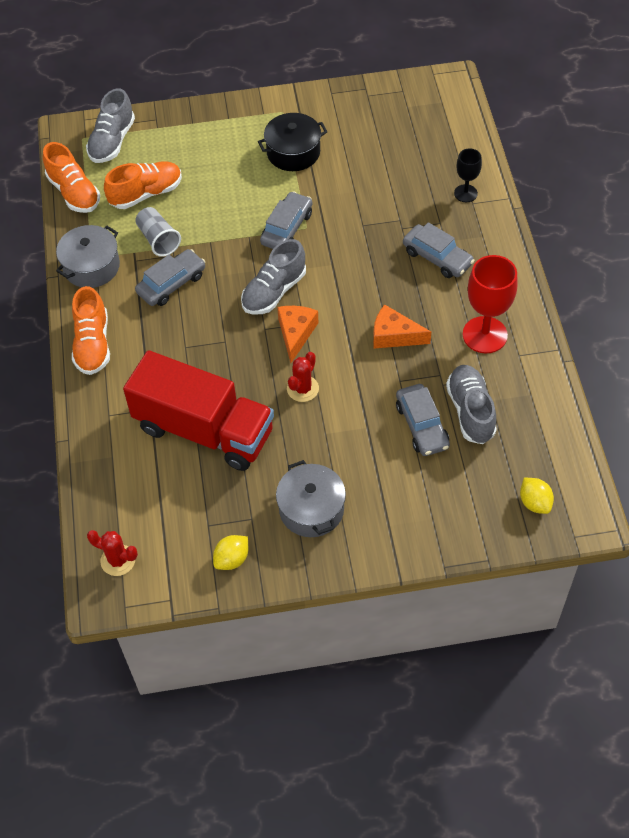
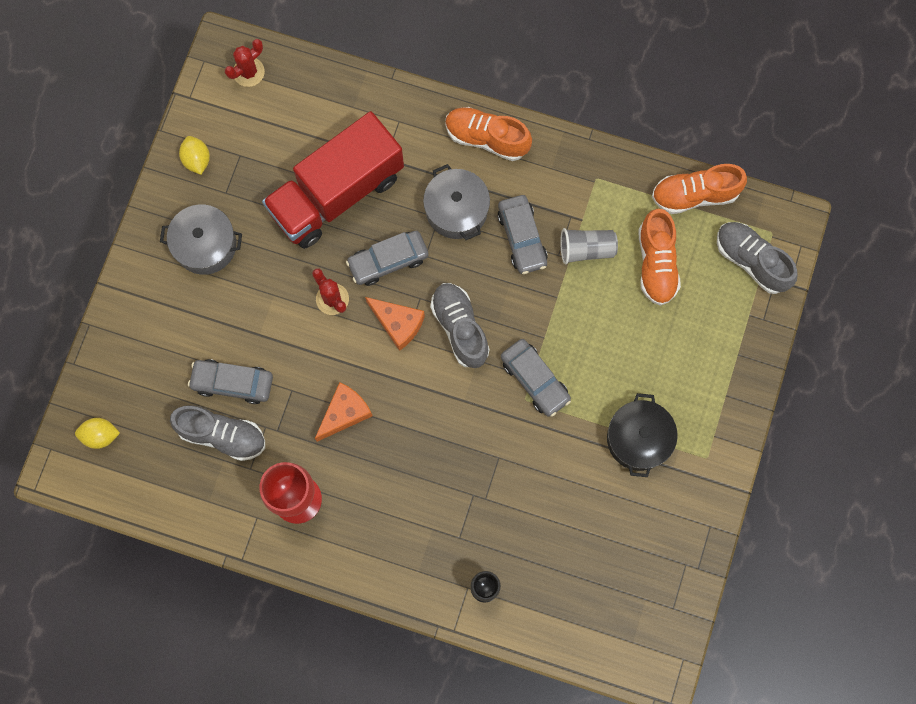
camera: 115 degrees right, 20 degrees up
grey pot [56,225,120,288] -> grey pot moved to [423,164,490,240]
grey car [403,222,474,278] -> grey car moved to [346,231,429,286]

